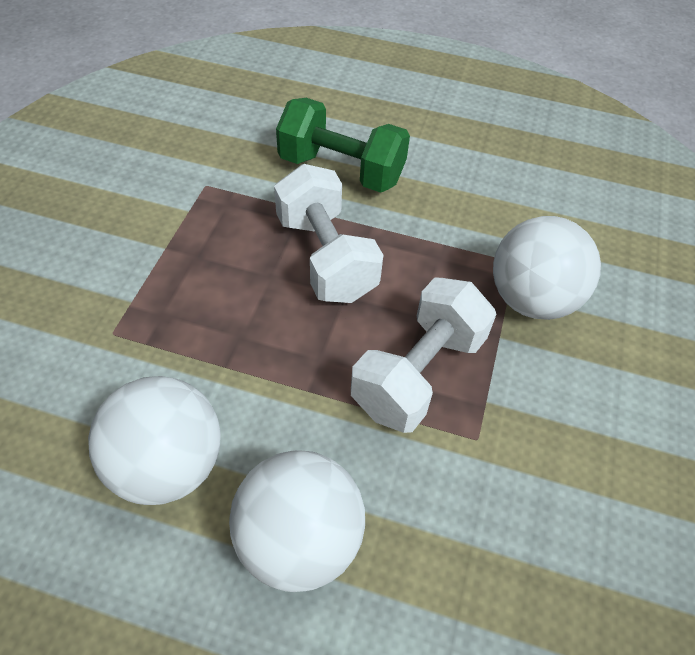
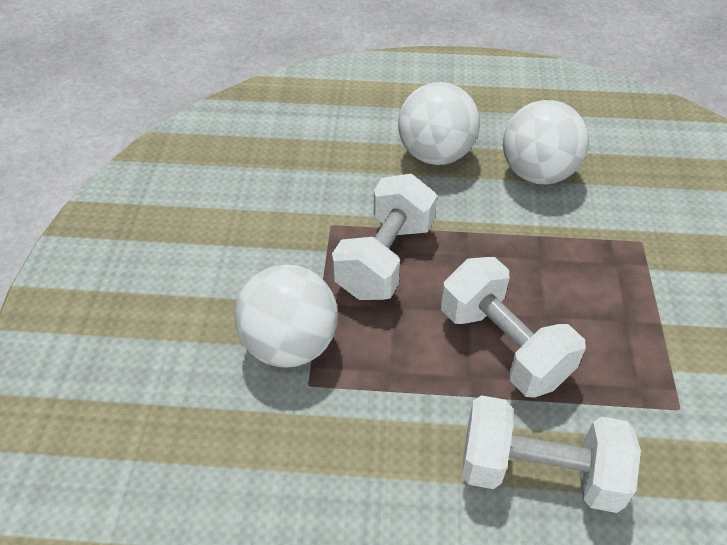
camera: 170 degrees right, 5 degrees down
green dumbbell [276,98,410,193] -> white dumbbell [462,395,641,513]

